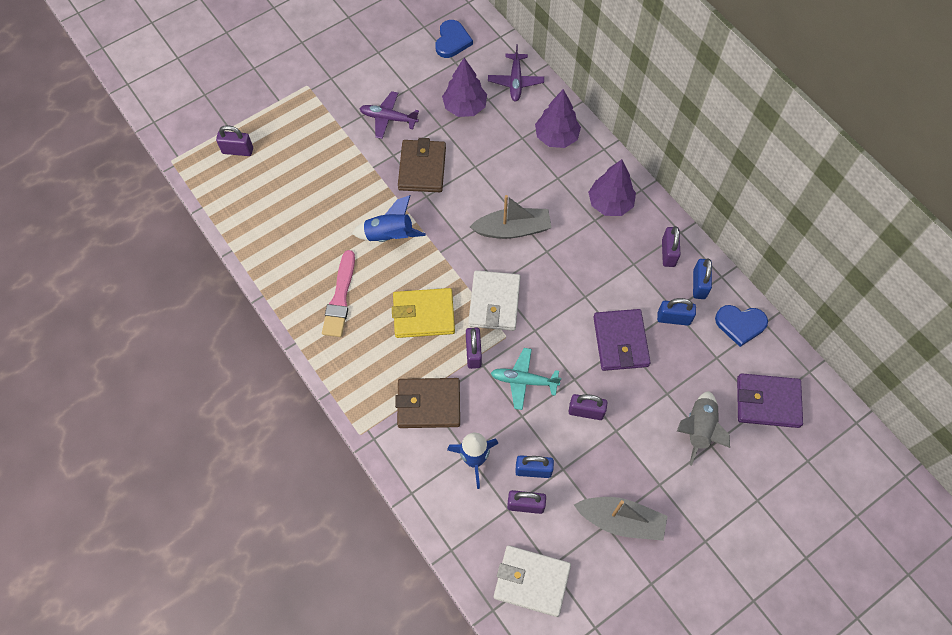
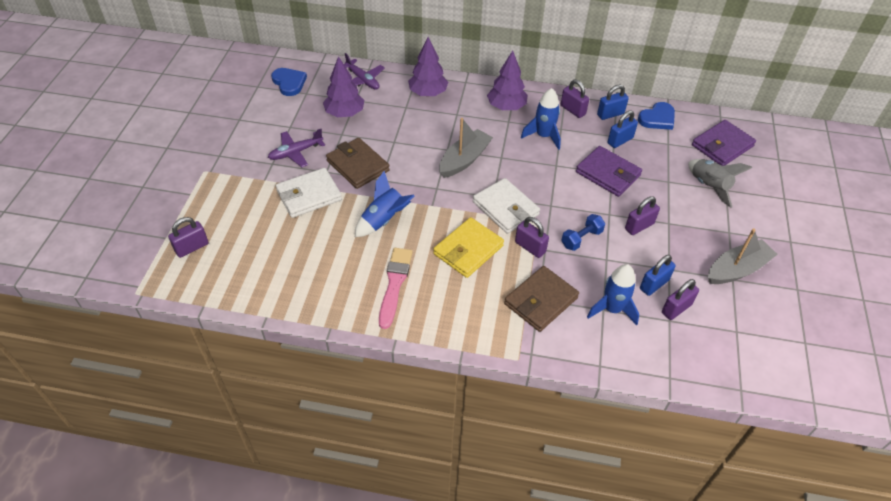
camera: 45 degrees left, 15 degrees down
pink brush [322,250,355,337] -> pink brush turned 135 degrees counterclockwise [379,248,413,329]
turquoise plane [491,348,561,410] -> blue dumbbell [561,214,605,251]
white wallet [494,545,571,617] -> white wallet moved to [276,168,342,218]
blue padlock [693,258,712,299] -> blue padlock turned 75 degrees counterclockwise [597,85,629,120]
none -> blue rocket [521,88,561,150]

